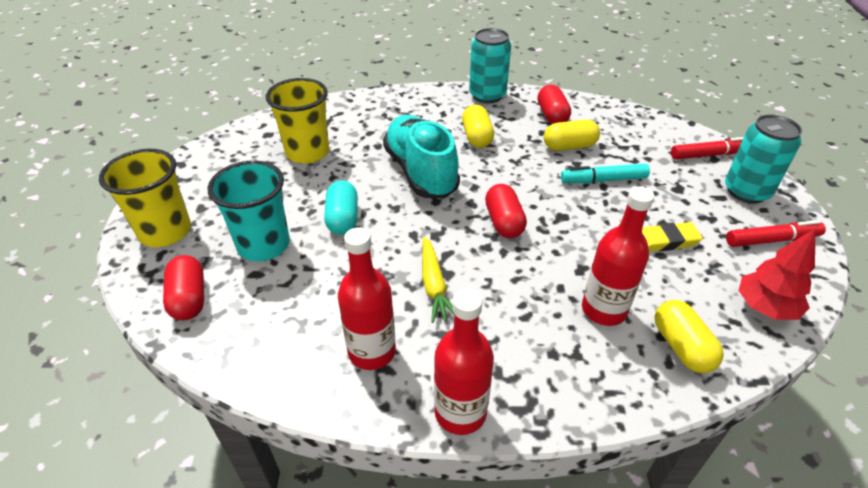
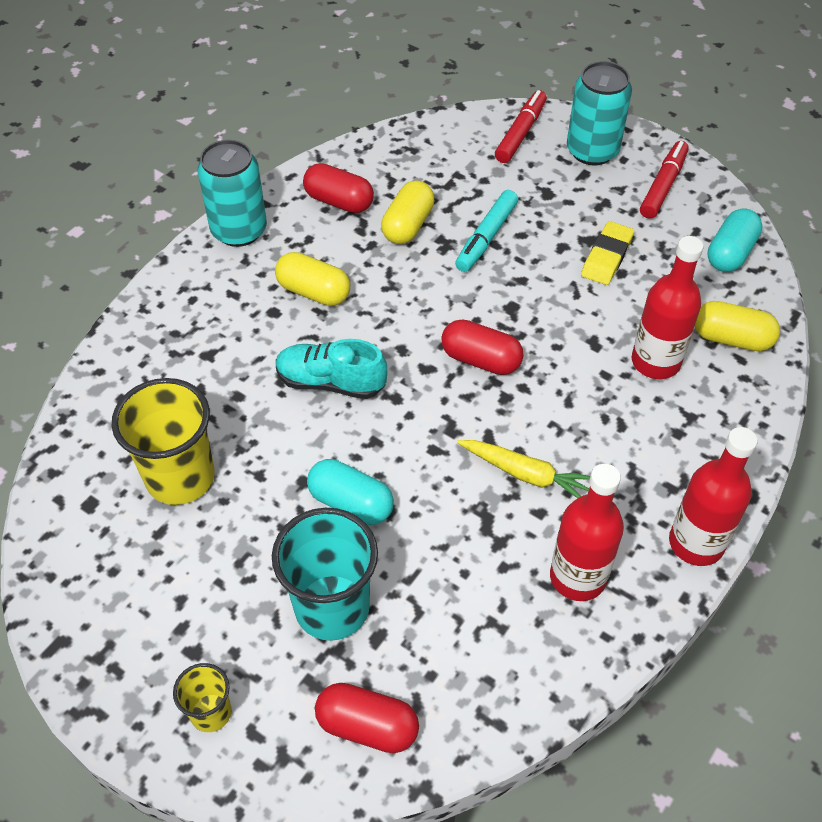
camera: 55 degrees left, 10 degrees up
yellow cup [99,149,191,247] -> yellow cup [173,663,231,732], size x0.52
turquoise shoe [383,115,460,198] -> turquoise shoe [276,339,387,399], size x0.64
red tree [738,229,815,320] -> turquoise capsule [707,209,763,272]

